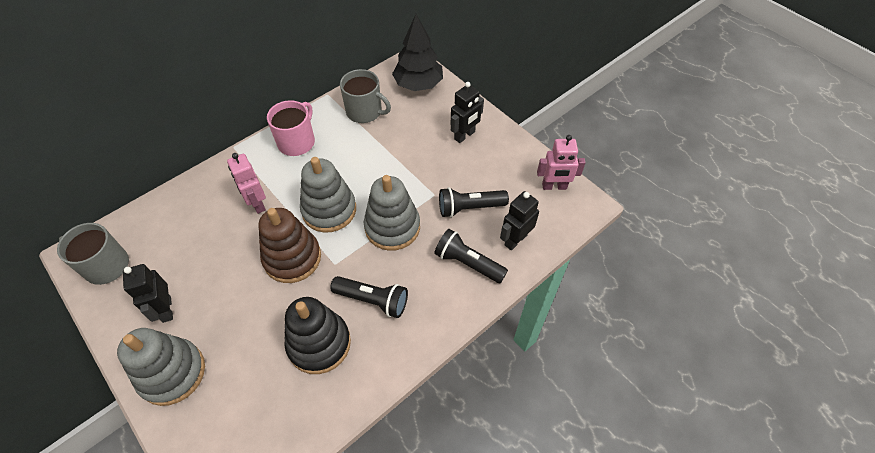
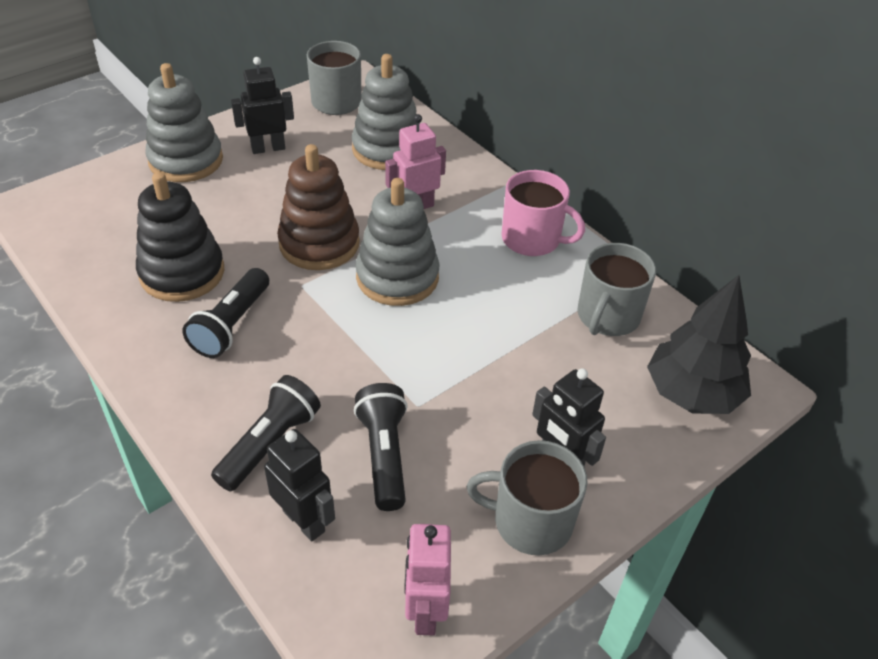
camera: 90 degrees right, 10 degrees down
grey stacking toy [364,175,420,251] -> grey stacking toy moved to [352,54,420,170]
none -> grey mug [467,440,587,555]

